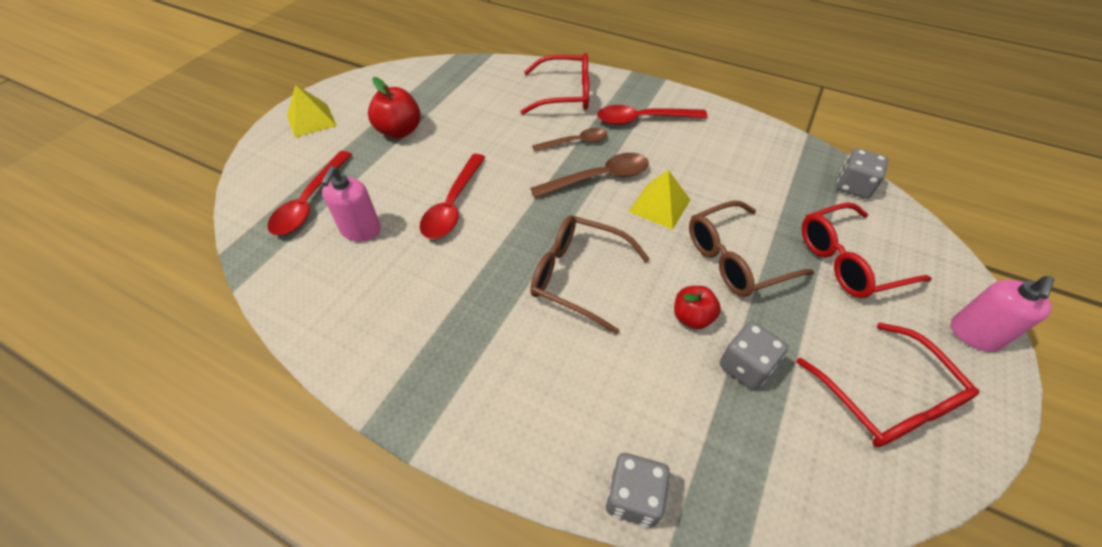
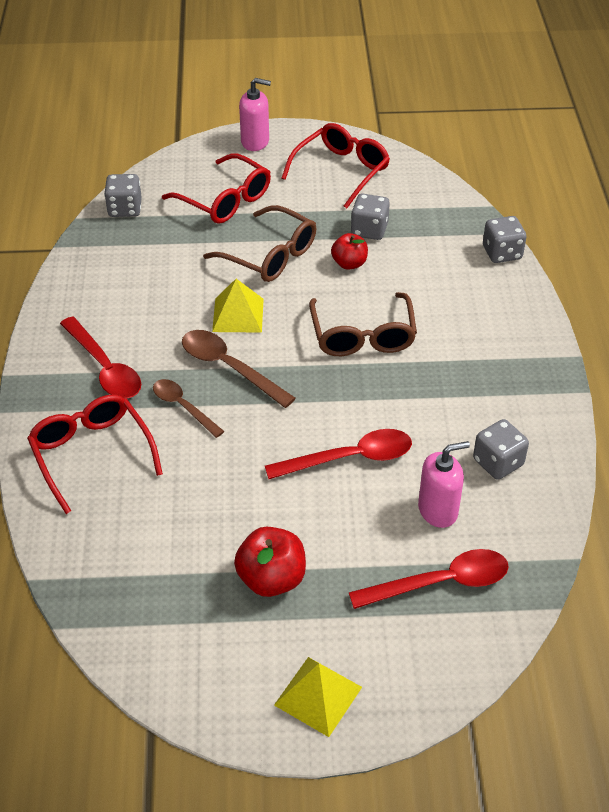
camera: 120 degrees left, 5 degrees down
none -> grey dice [473,419,529,480]

